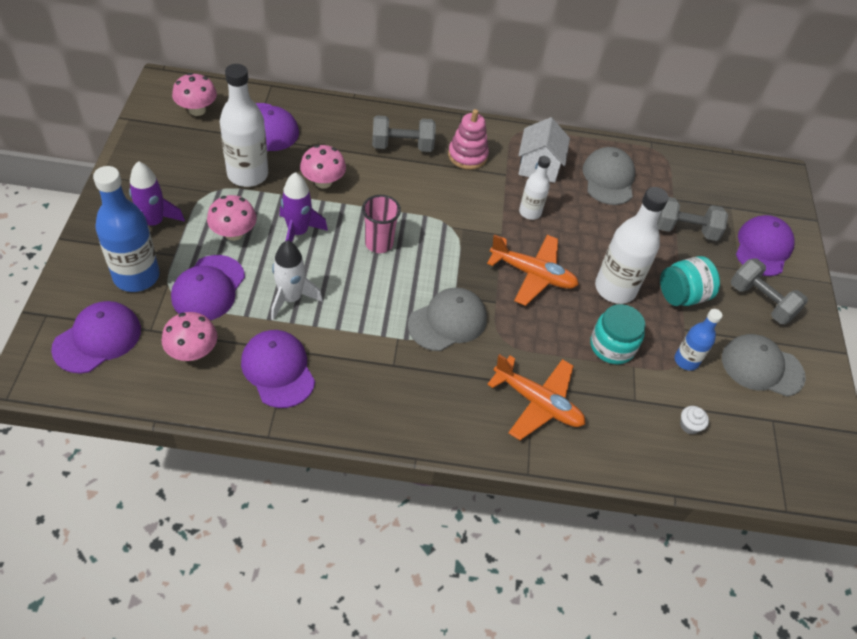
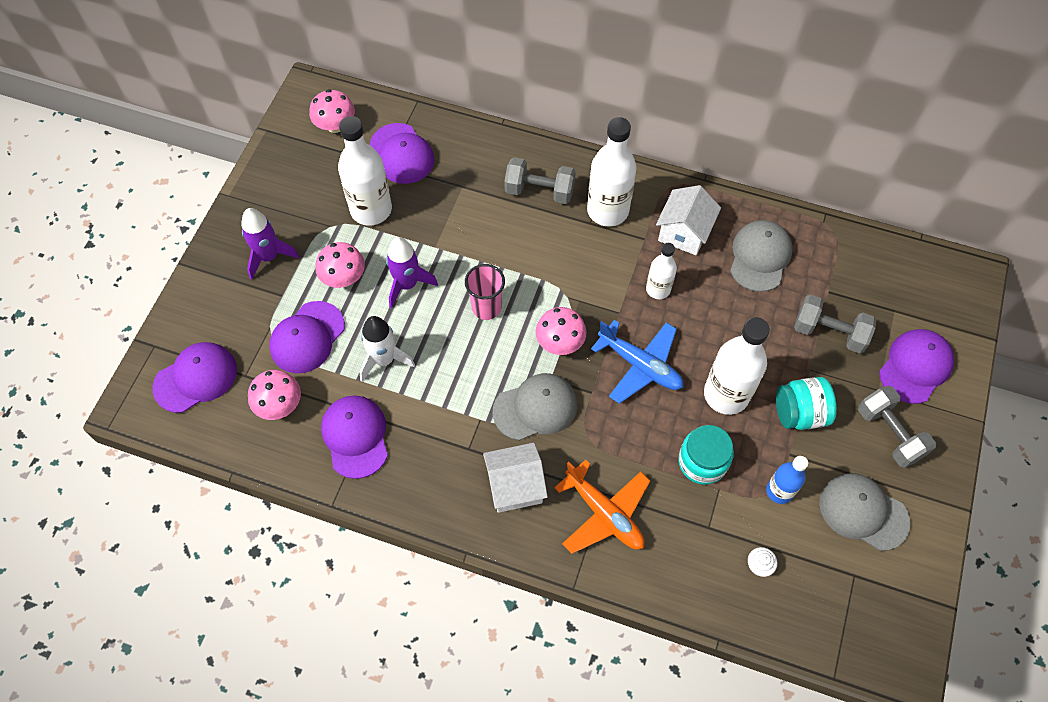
camera: 20 degrees right, 10 degrees up
blue bottle [93,166,160,292] -> none
pink mushroom [300,145,346,188] -> pink mushroom moved to [535,307,587,355]
pink stacking toy [448,109,489,170] -> white bottle [587,117,636,227]
orange plane [487,234,579,306] -> blue plane [591,320,683,404]
none -> white house [483,443,548,513]

